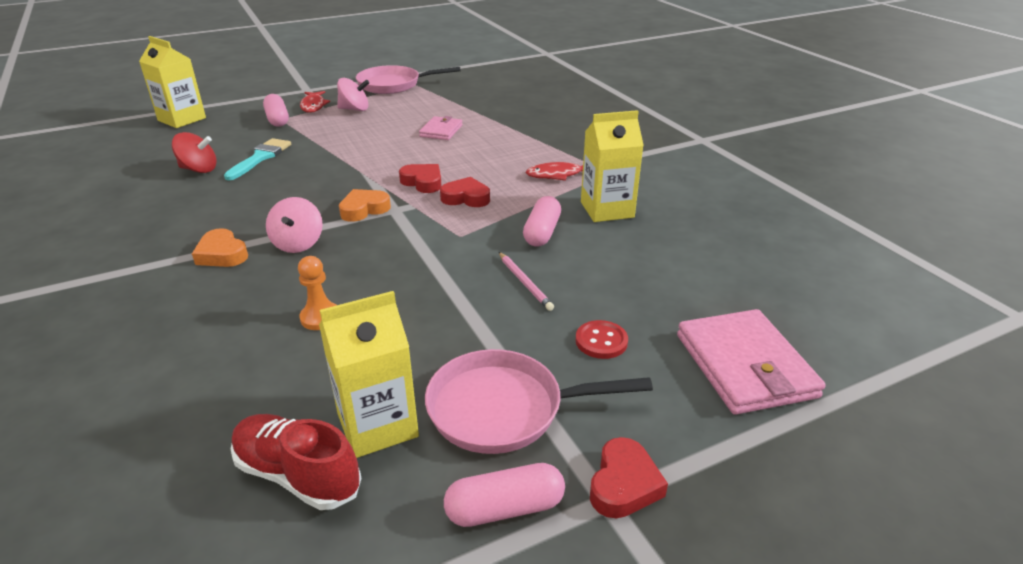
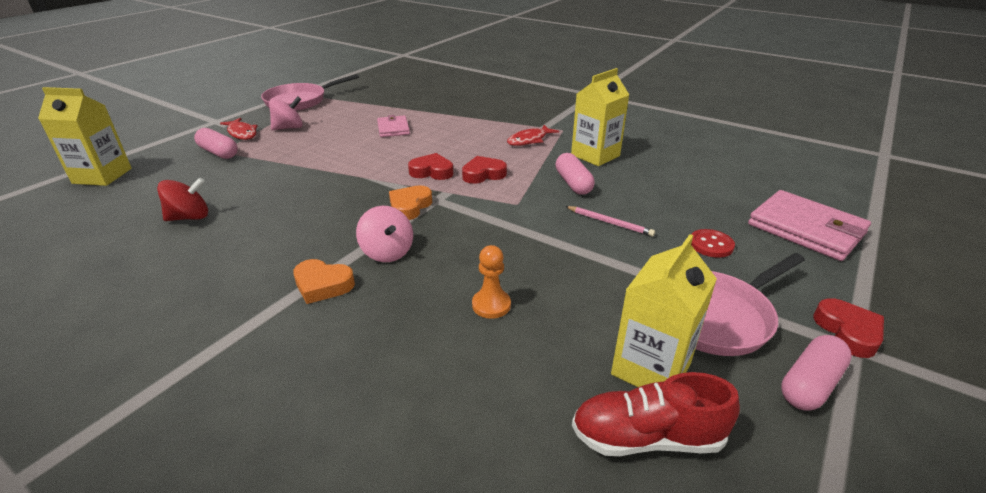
camera: 30 degrees left, 0 degrees up
turquoise brush [224,138,291,180] -> none

